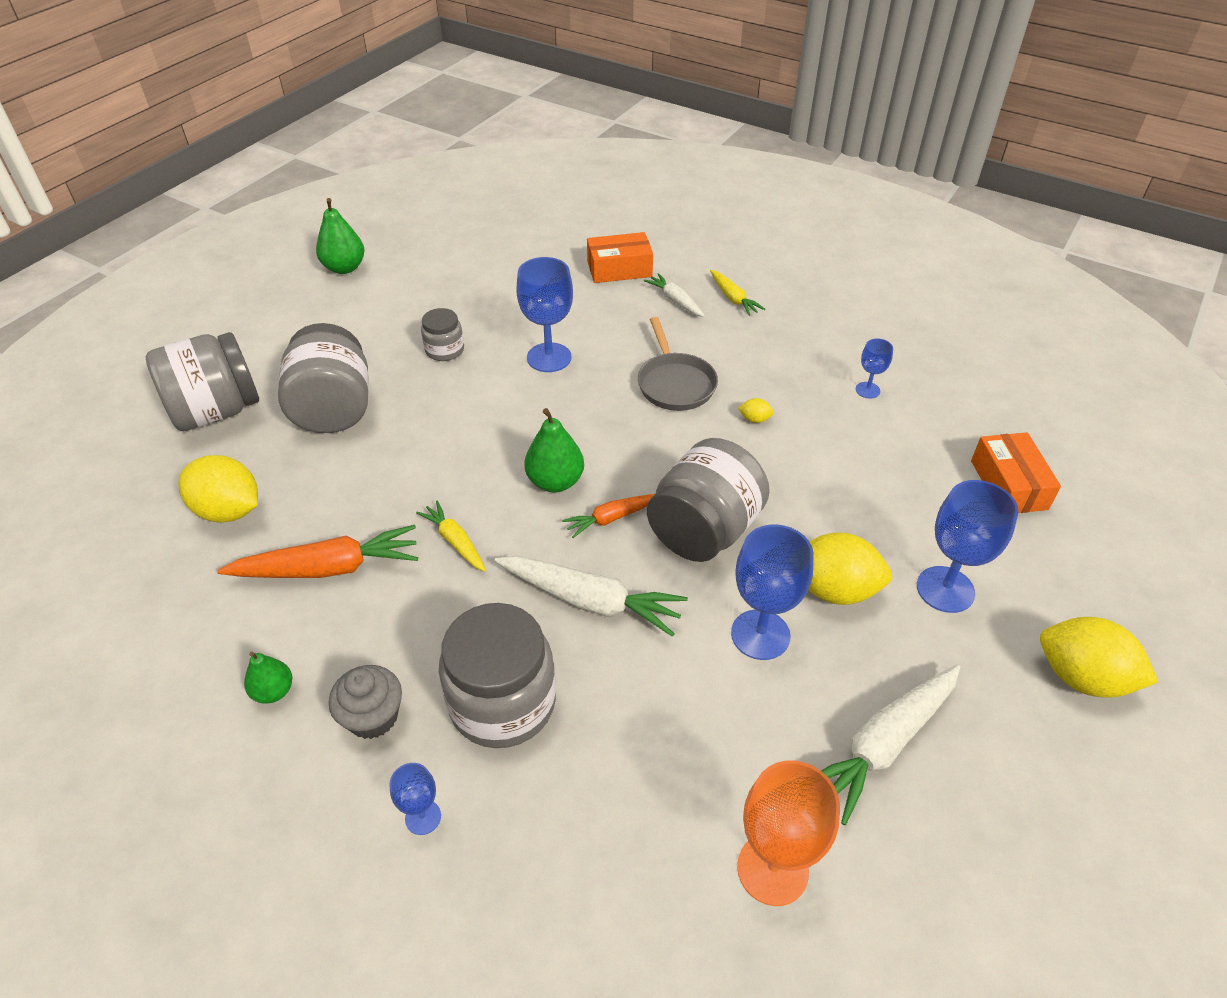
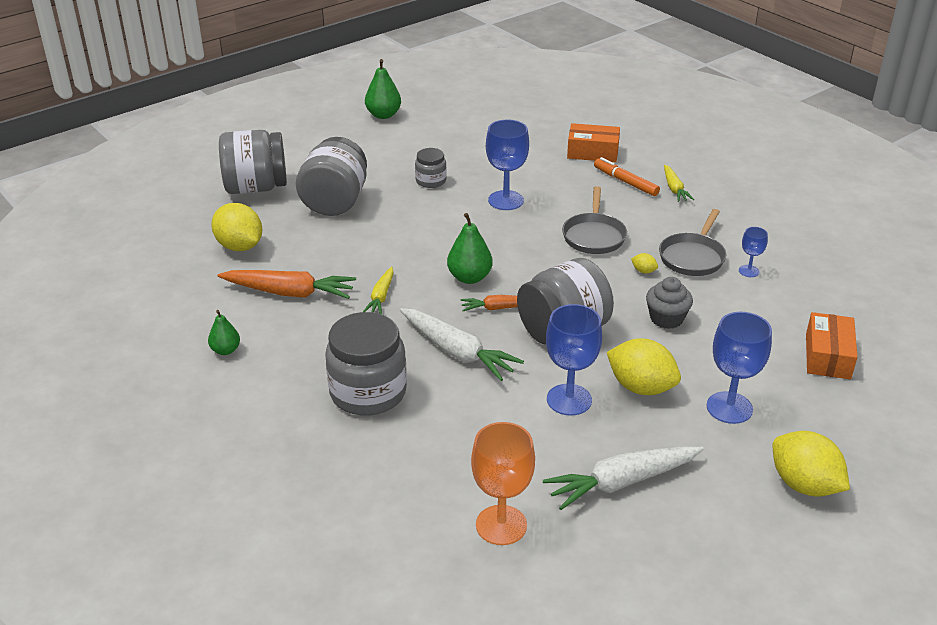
camera: 20 degrees right, 10 degrees down
grey cupcake [329,665,402,739] -> grey cupcake moved to [646,277,693,329]
blue goblet [389,763,441,835] -> none
yellow carrot [416,500,486,572] -> yellow carrot turned 150 degrees counterclockwise [363,267,394,314]
white carrot [644,273,705,317] -> orange marker [594,157,660,196]
none -> grey pan [659,209,726,276]

